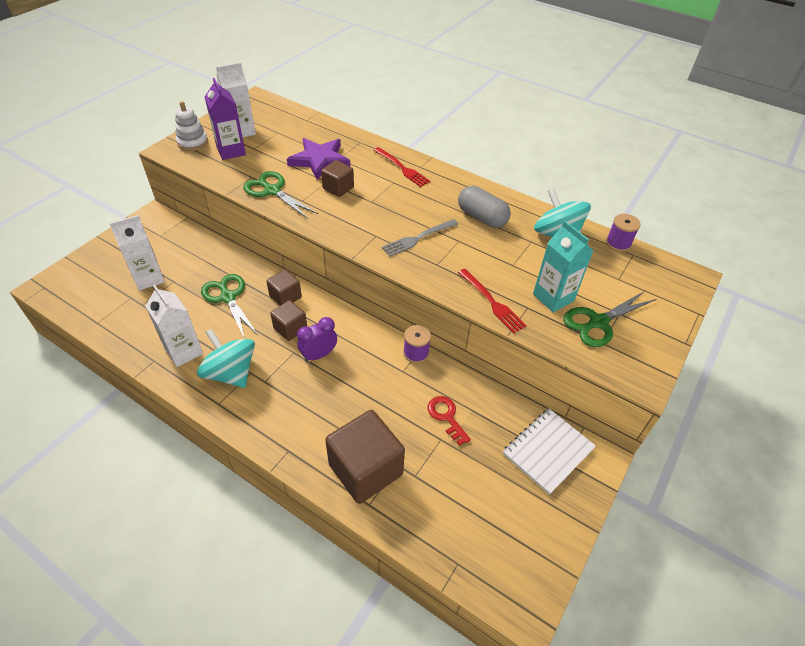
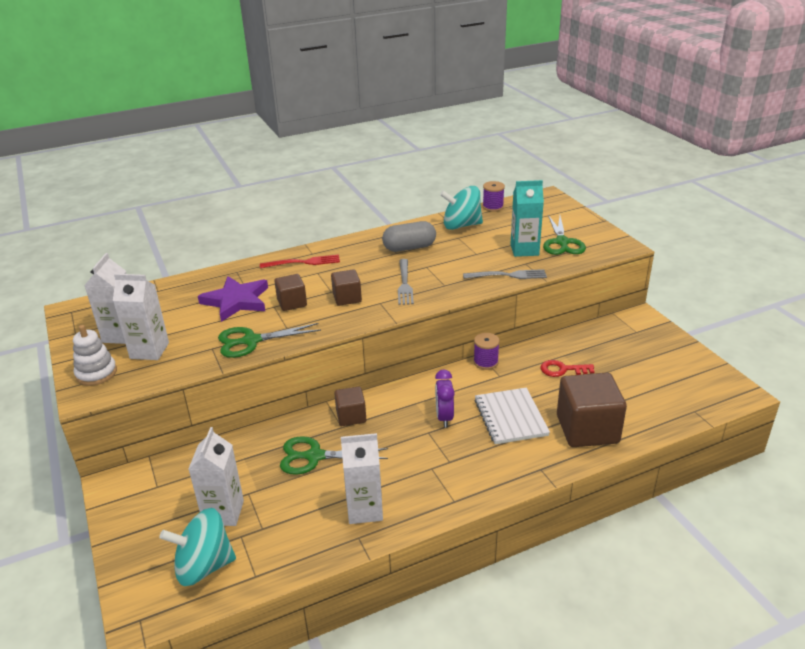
camera: 55 degrees left, 15 degrees down
turquoise spinning top [197,329,255,388] -> turquoise spinning top moved to [159,508,236,586]
purple carton [205,78,246,160] -> white carton [113,274,169,360]
brown cube [270,300,307,341] -> brown cube moved to [331,269,362,306]
red fork [458,269,527,334] -> grey fork [463,269,547,279]
white notebook [503,409,596,495] -> white notebook moved to [474,388,550,444]

